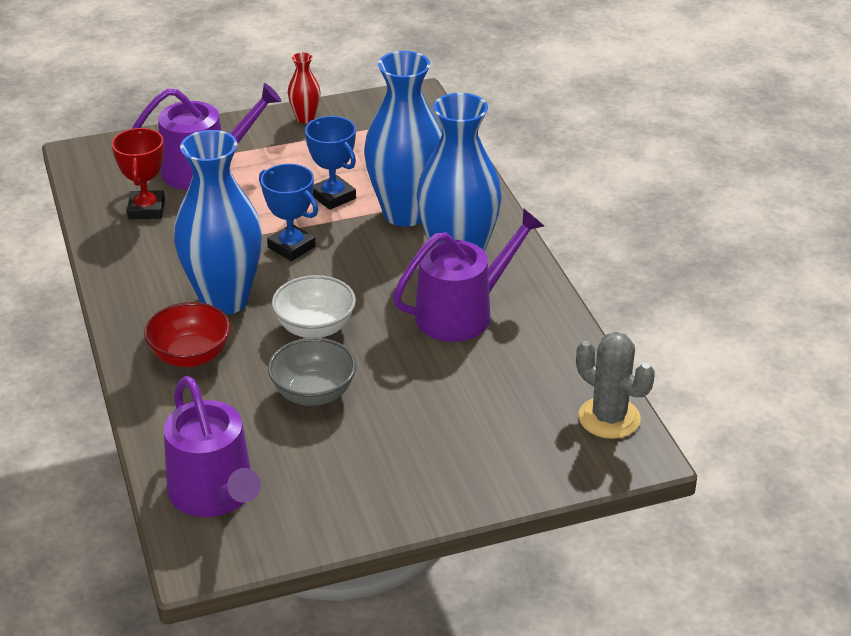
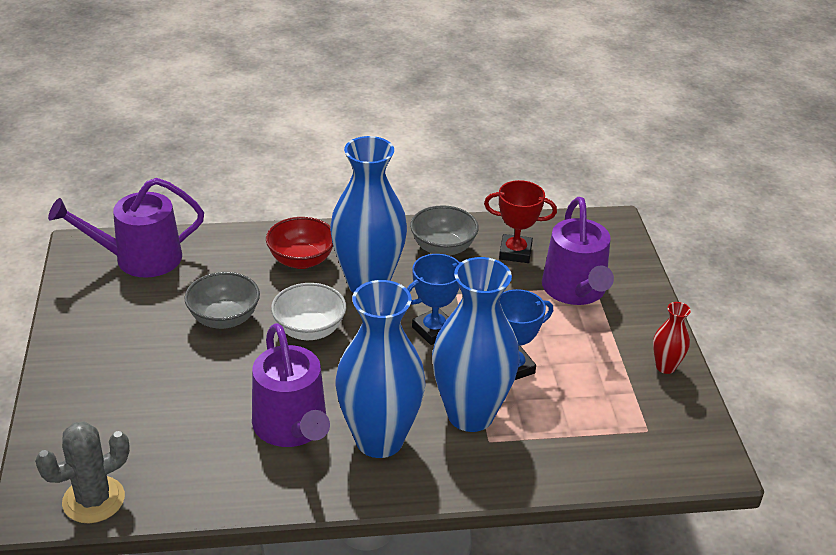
camera: 100 degrees right, 0 degrees up
none -> grey bowl [410,205,479,256]

